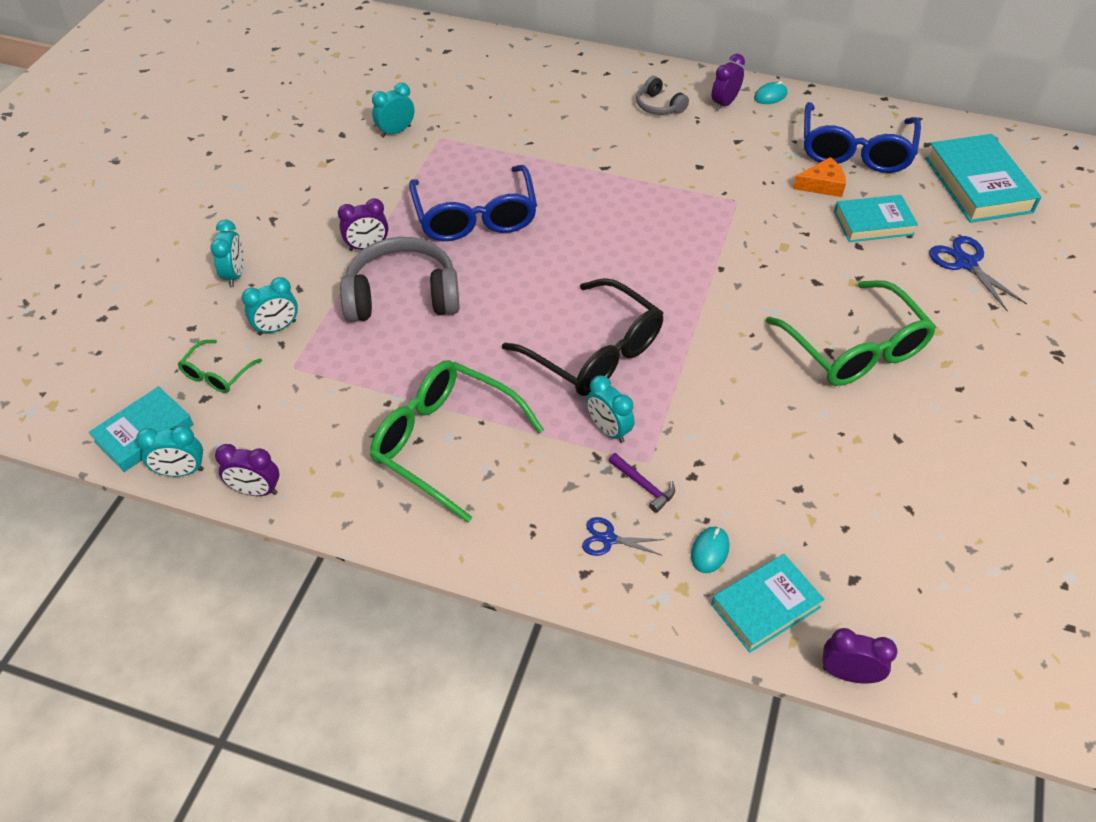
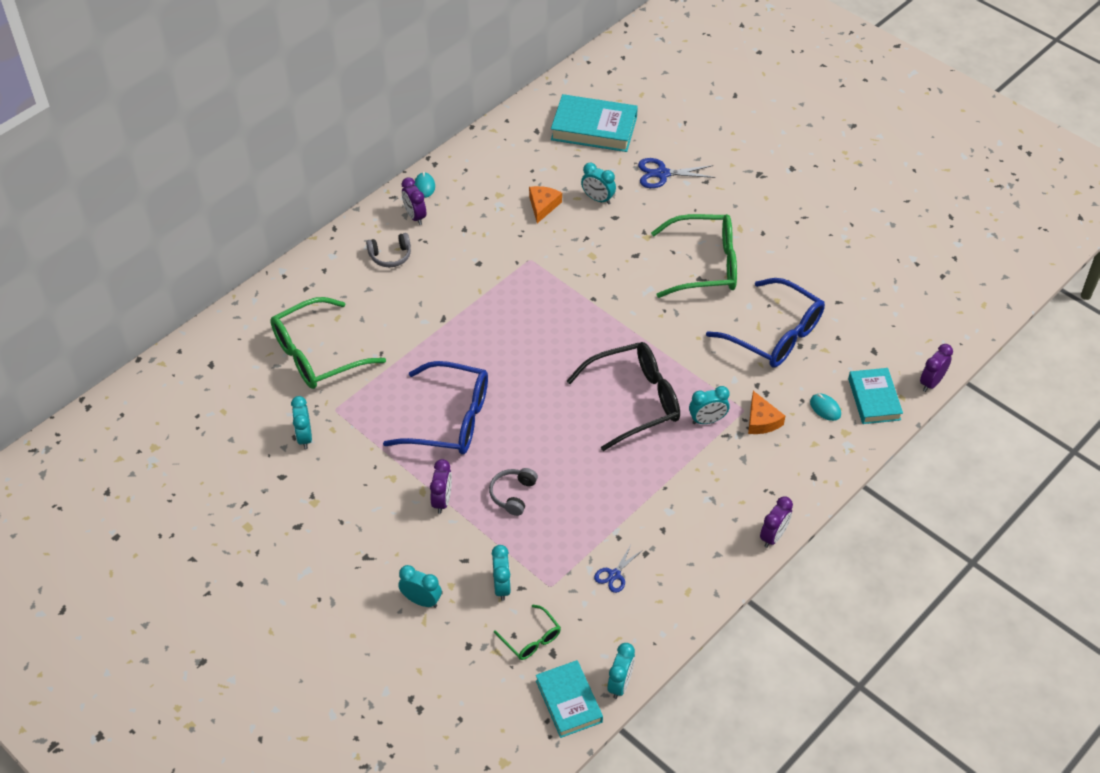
camera: 65 degrees left, 0 degrees up
purple clock [215,444,279,496] -> purple clock moved to [760,497,793,548]
grey headphones [340,237,460,322] -> grey headphones [489,468,538,516], size x0.51
green glasses [370,360,544,523] -> green glasses moved to [270,297,386,389]
blue scissors [582,517,665,556] -> blue scissors moved to [594,545,643,593]
purple hammer [608,453,675,513] -> orange cheese [748,391,785,434]
blue glasses [804,102,921,173] -> blue glasses moved to [706,278,825,368]
turquoise book [834,195,918,242] -> turquoise clock [581,163,616,204]

